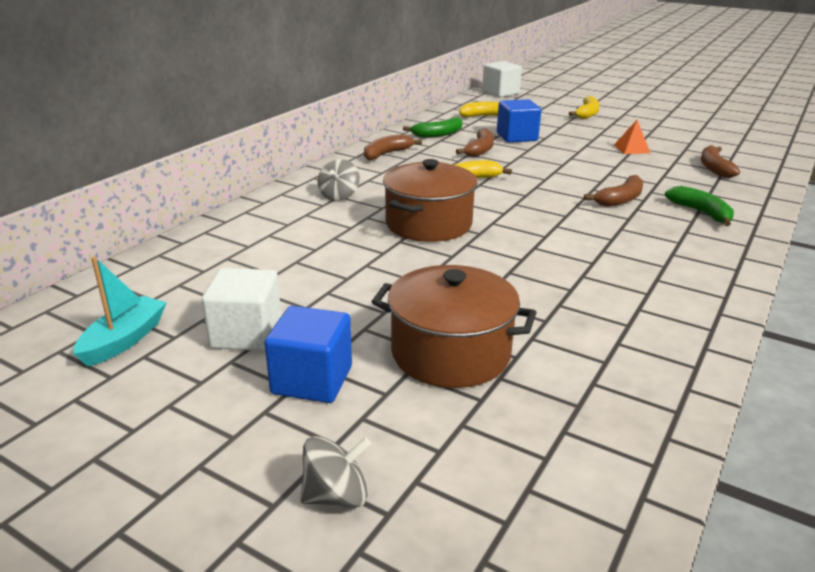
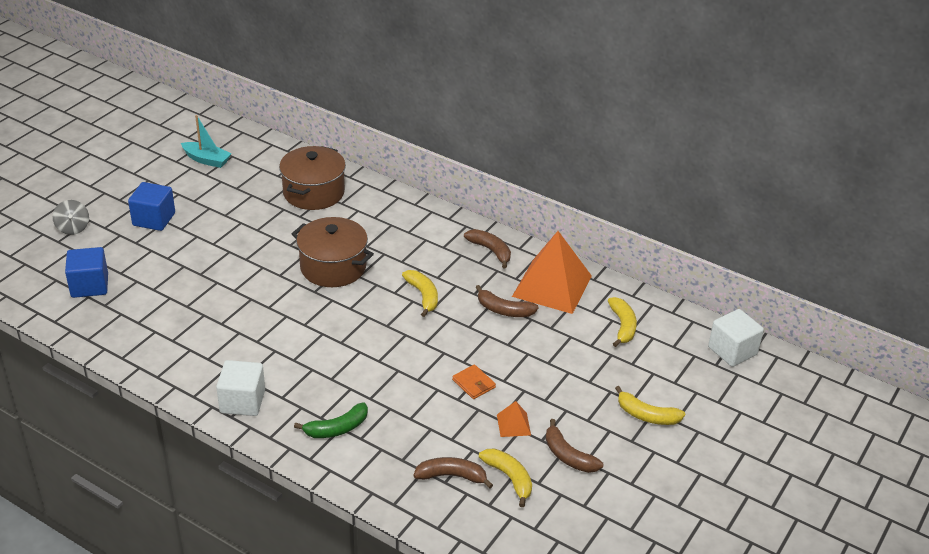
camera: 90 degrees right, 10 degrees up
white cube [202,268,282,351] -> white cube moved to [216,360,265,416]
grey spinning top [317,159,360,201] -> none
brown pot [372,265,537,388] -> brown pot moved to [279,146,346,210]
green banana [403,117,462,138] -> orange pyramid [512,231,592,314]
blue cube [497,99,541,143] -> blue cube moved to [65,247,108,298]
brown banana [584,175,643,207] -> brown banana moved to [546,419,603,473]
none -> orange wallet [452,364,496,399]
none -> yellow banana [479,448,532,507]

